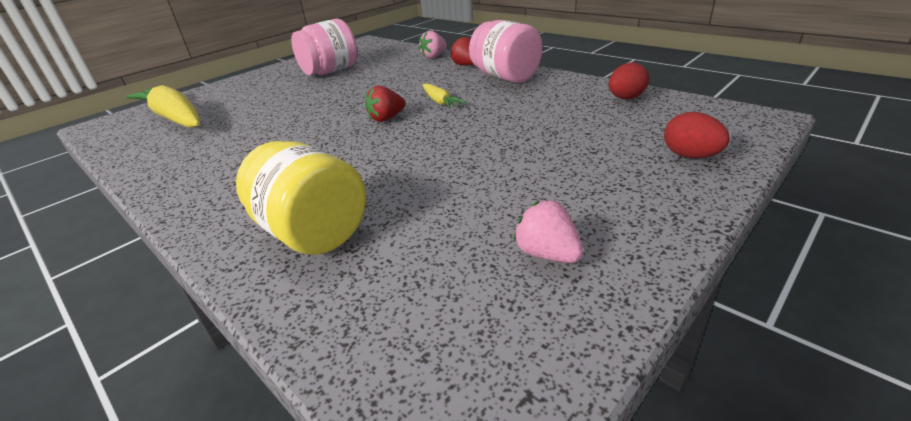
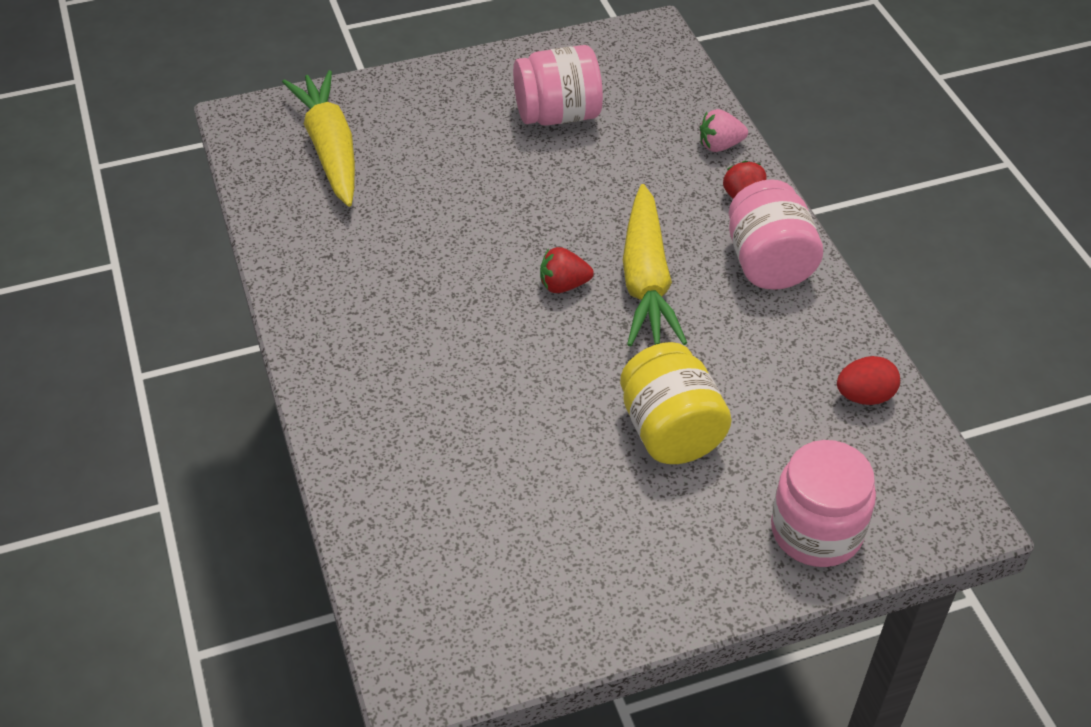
camera: 25 degrees right, 15 degrees up
yellow jar [236,141,366,255] -> yellow jar moved to [620,342,732,464]
yellow carrot [423,83,466,108] -> yellow carrot [623,184,687,347], size x2.14
pink strawberry [514,201,583,263] -> none
red egg [664,112,730,158] -> pink jar [771,440,876,567]

